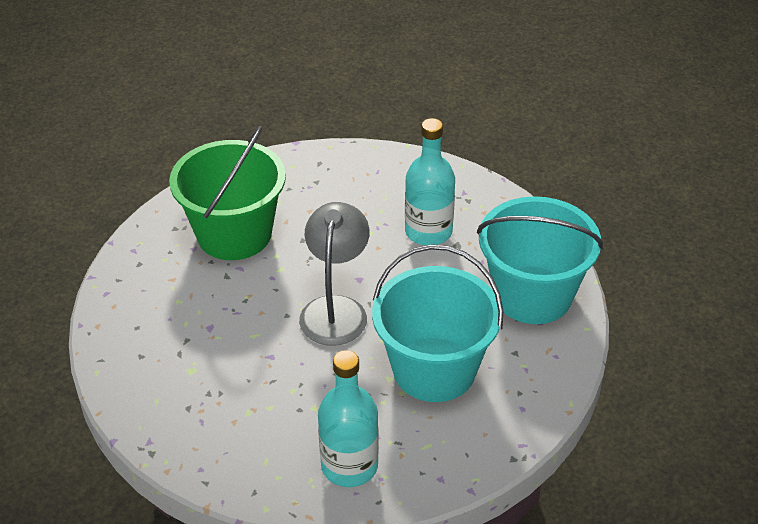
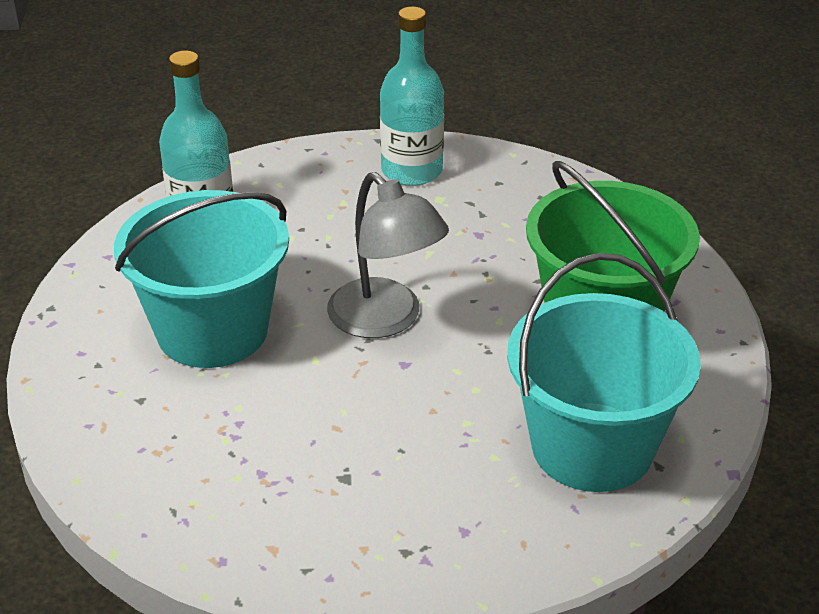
camera: 135 degrees right, 5 degrees down
turquoise bottle [405,118,455,245] -> turquoise bottle moved to [380,7,444,186]
turquoise bucket [477,196,603,324] -> turquoise bucket moved to [507,253,701,492]

